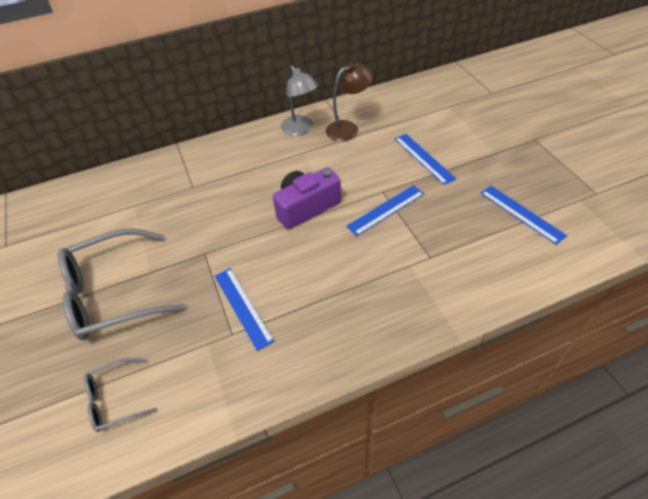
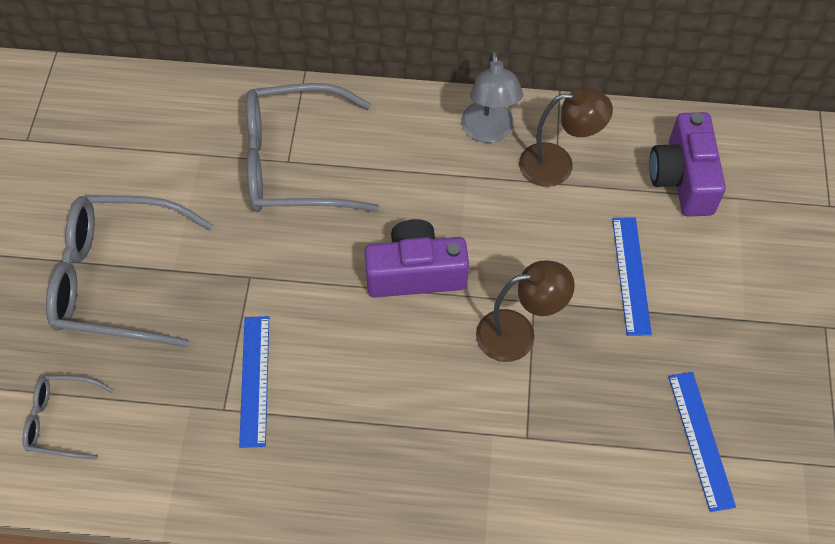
camera: 25 degrees right, 10 degrees up
blue ruler [346,185,424,236] -> brown lamp [476,261,575,362]
none -> grey glasses [246,83,379,212]
none -> purple camera [649,112,726,216]

